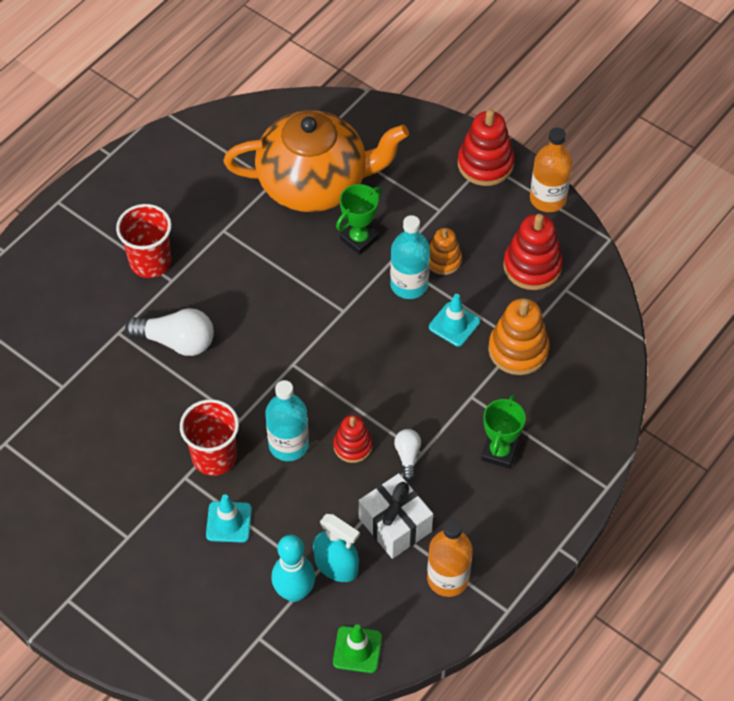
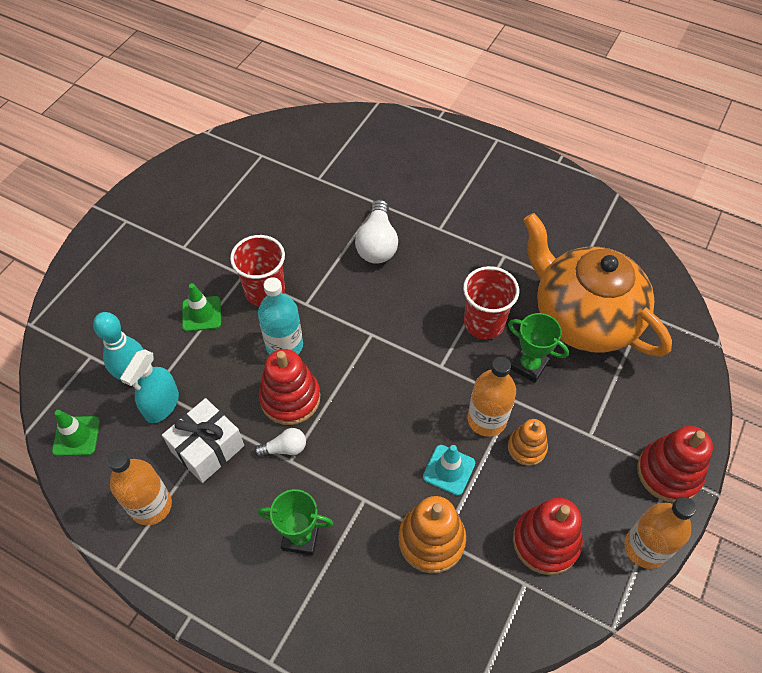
camera: 80 degrees right, 0 degrees up
red cup [116,204,172,278] -> red cup moved to [463,266,519,339]
turquoise traffic cone [206,494,252,543] -> green traffic cone [182,283,221,332]
orange teapot [224,110,409,212] -> orange teapot turned 150 degrees clockwise [523,213,672,357]
red stacking toy [334,415,372,463] -> red stacking toy [258,349,320,425], size x1.60
turquoise bottle [390,215,430,299] -> orange bottle [468,357,516,437]

